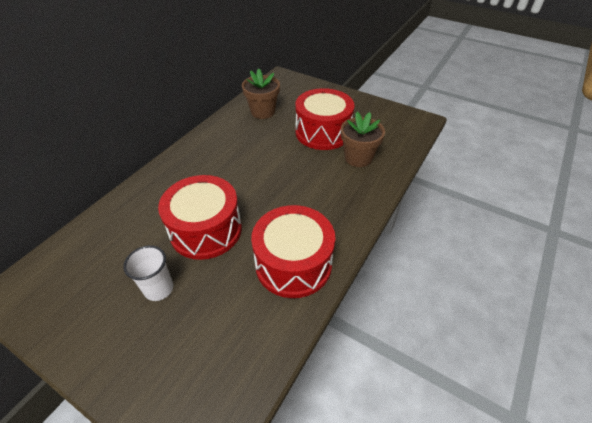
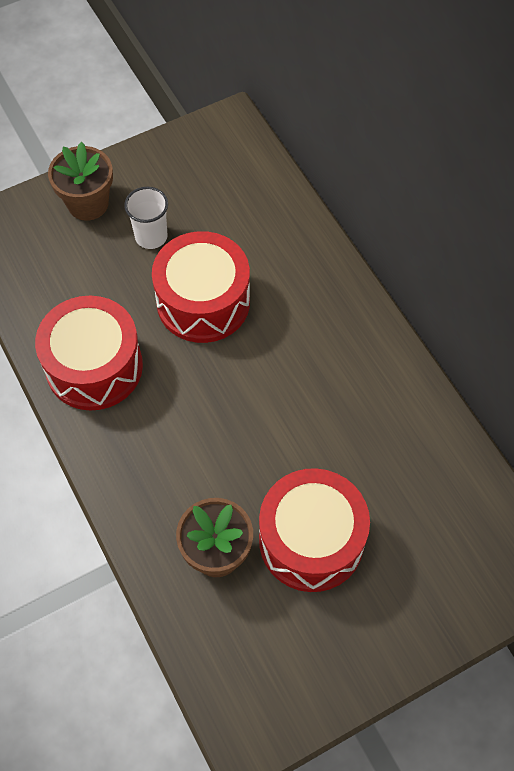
camera: 120 degrees right, 15 degrees up
brown flower pot [242,69,280,119] -> brown flower pot moved to [48,142,113,221]

